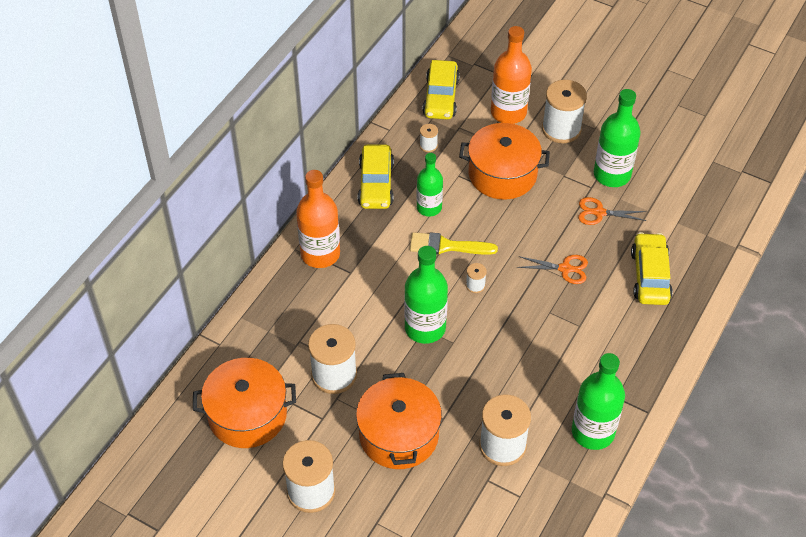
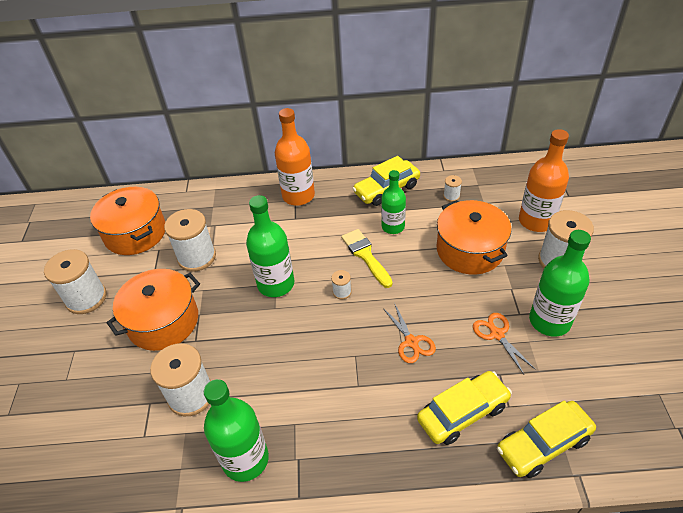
camera: 60 degrees right, 5 degrees down
yellow car [422,60,460,120] -> yellow car moved to [497,401,596,478]

